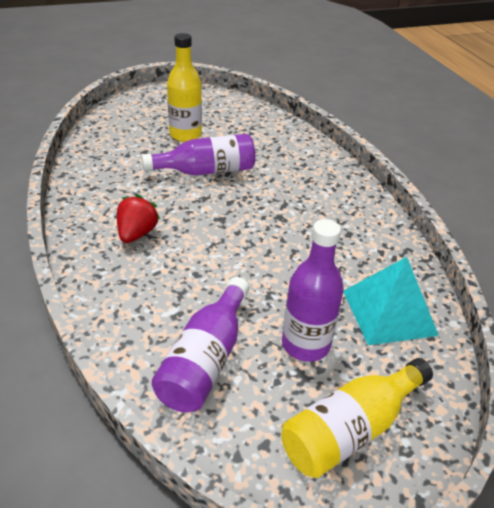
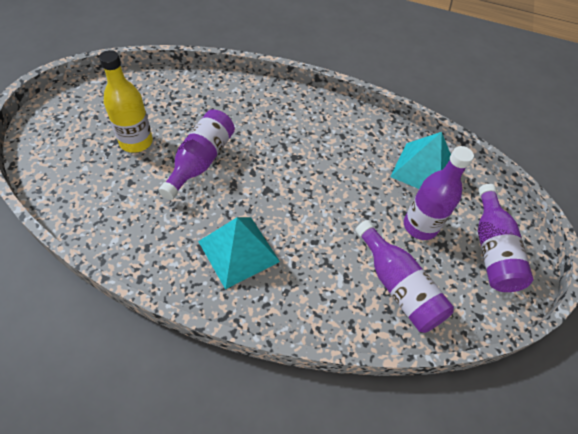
camera: 55 degrees left, 15 degrees up
red strawberry [117,194,160,243] -> turquoise pyramid [198,217,280,290]
yellow bottle [281,358,433,478] -> purple bottle [478,184,533,292]

